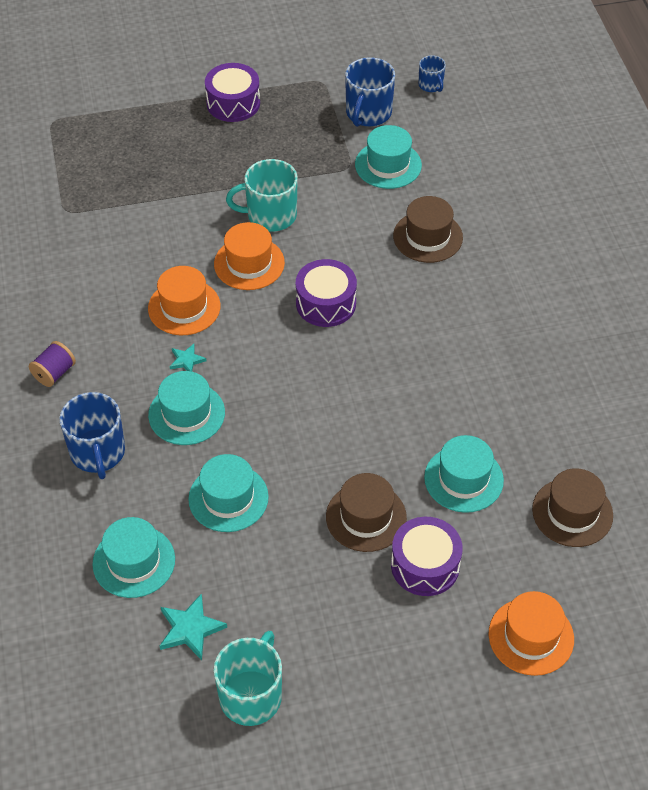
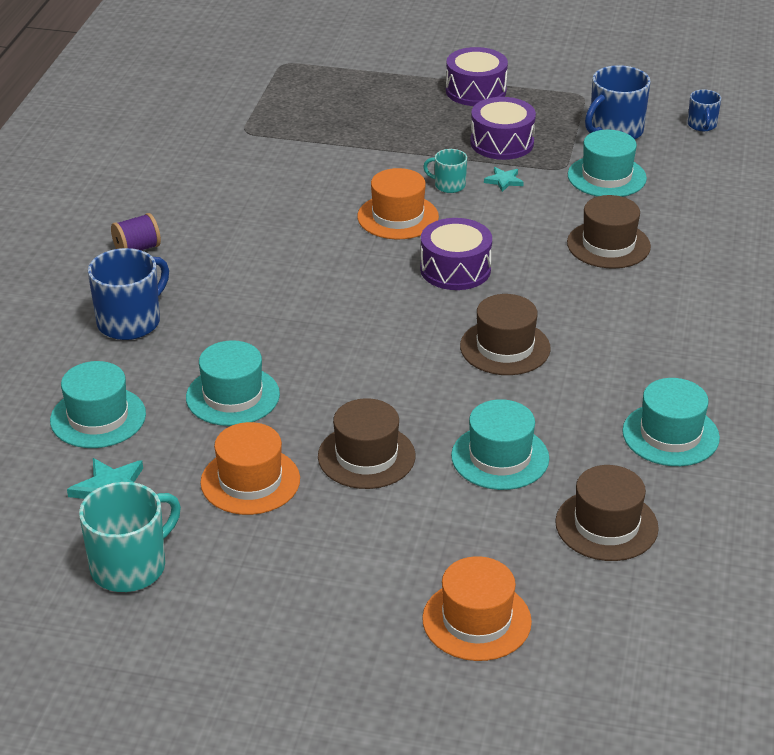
camera: 25 degrees right, 15 degrees down
blue mug [59,392,125,479] -> blue mug turned 150 degrees counterclockwise [88,248,169,340]
orange hat [148,266,220,335] -> orange hat moved to [200,422,300,515]
turquoise hat [148,371,225,445] -> turquoise hat moved to [622,378,720,466]
turquoise star [170,344,206,371] -> turquoise star moved to [484,167,524,192]
turquoise mug [226,159,298,231] -> turquoise mug [423,149,467,193], size x0.55
purple drum [391,517,463,596] -> purple drum moved to [470,97,536,160]
none -> brown hat [460,294,551,375]

